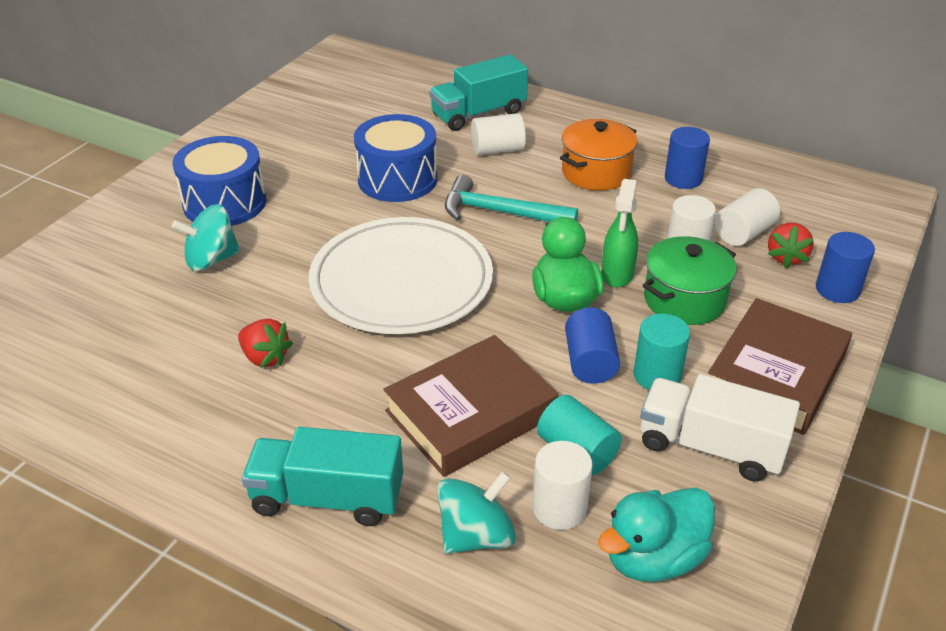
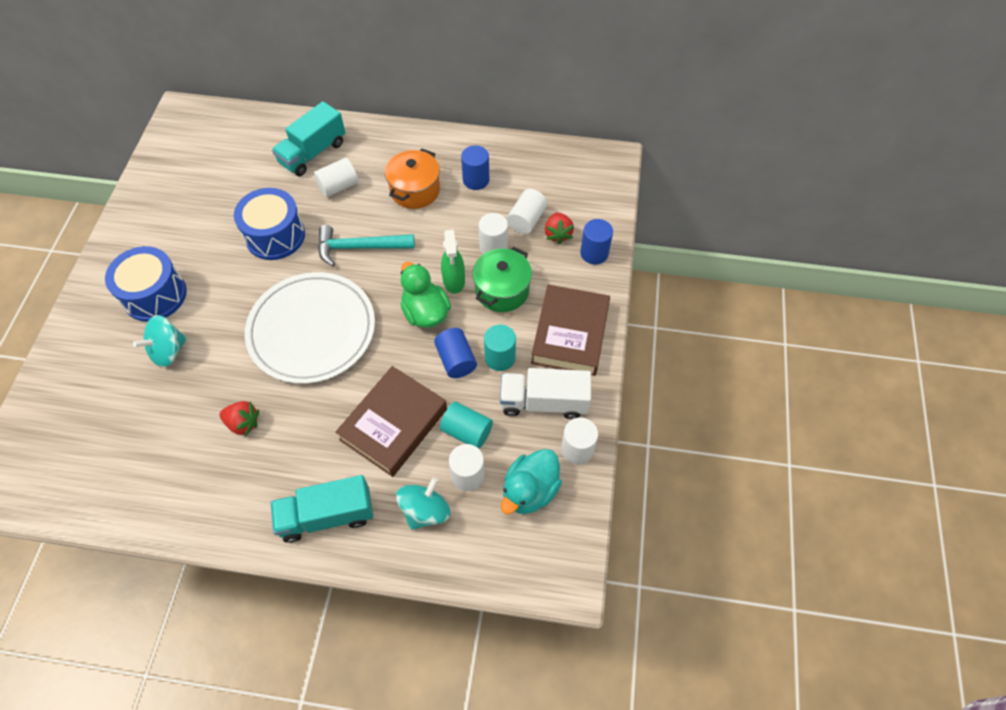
camera: 20 degrees left, 20 degrees up
none -> white cylinder [561,417,598,464]

